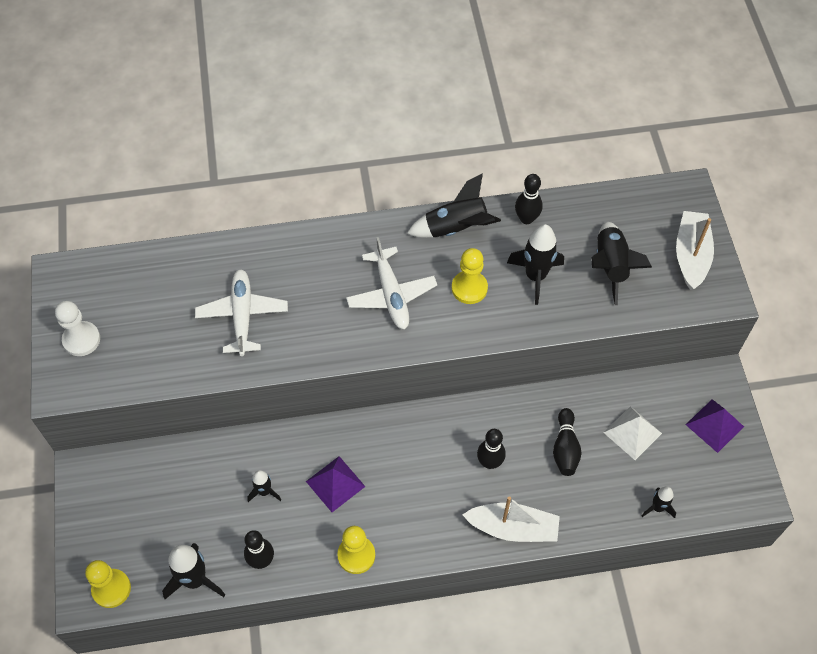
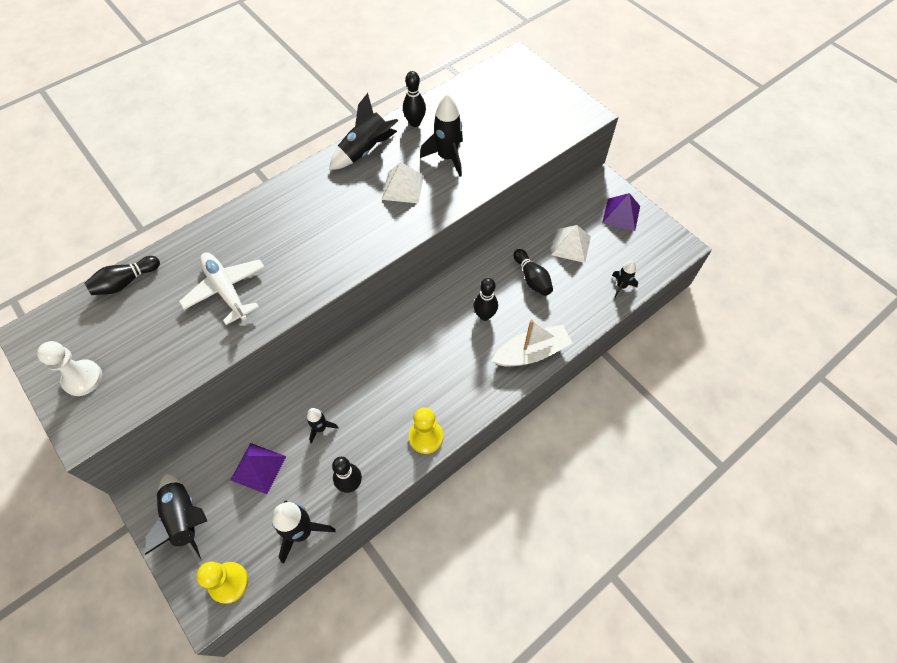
camera: 30 degrees left, 0 degrees up
purple pyramid [306,456,366,512] -> purple pyramid moved to [231,443,286,494]
white plane [346,237,437,329] -> none
yellow pawn [452,248,488,304] -> white pyramid [382,162,424,203]
black rocket [592,222,652,305] -> black rocket moved to [145,473,207,562]
white boat [676,211,714,290] -> none
none -> black bowling pin [84,256,160,295]

